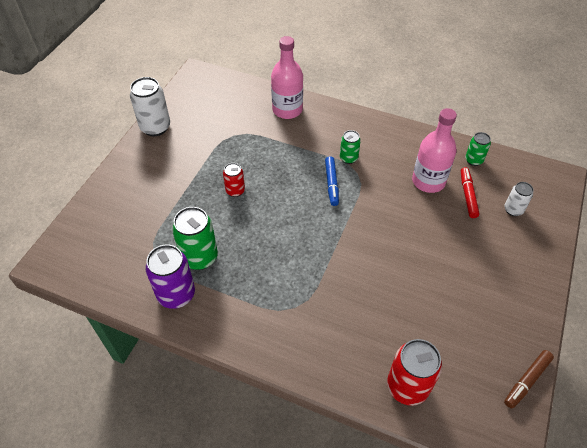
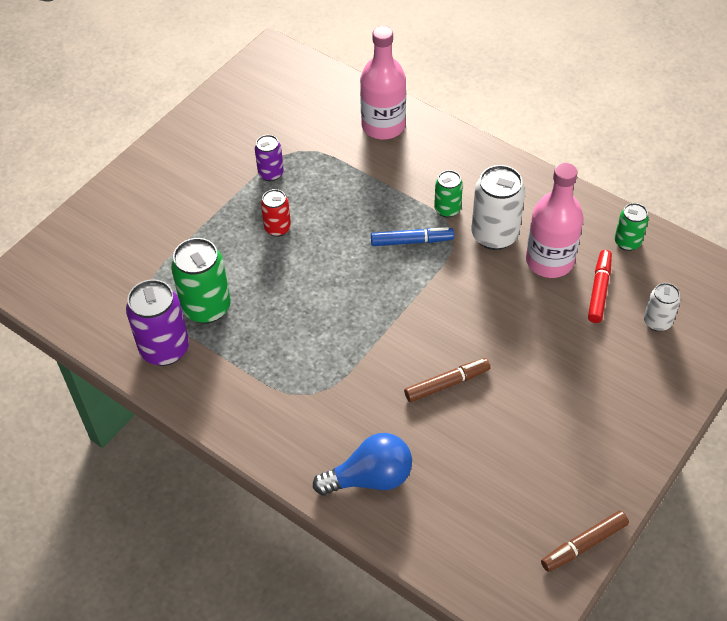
camera: 15 degrees right, 0 degrees up
white can [130,77,170,136] -> white can moved to [472,165,525,250]
blue marker [325,156,339,206] -> blue marker turned 105 degrees counterclockwise [371,227,454,246]
red can [387,339,442,406] -> none
none -> purple can [255,135,284,181]
none -> blue light bulb [313,433,412,495]
none -> brown marker [404,358,491,402]

